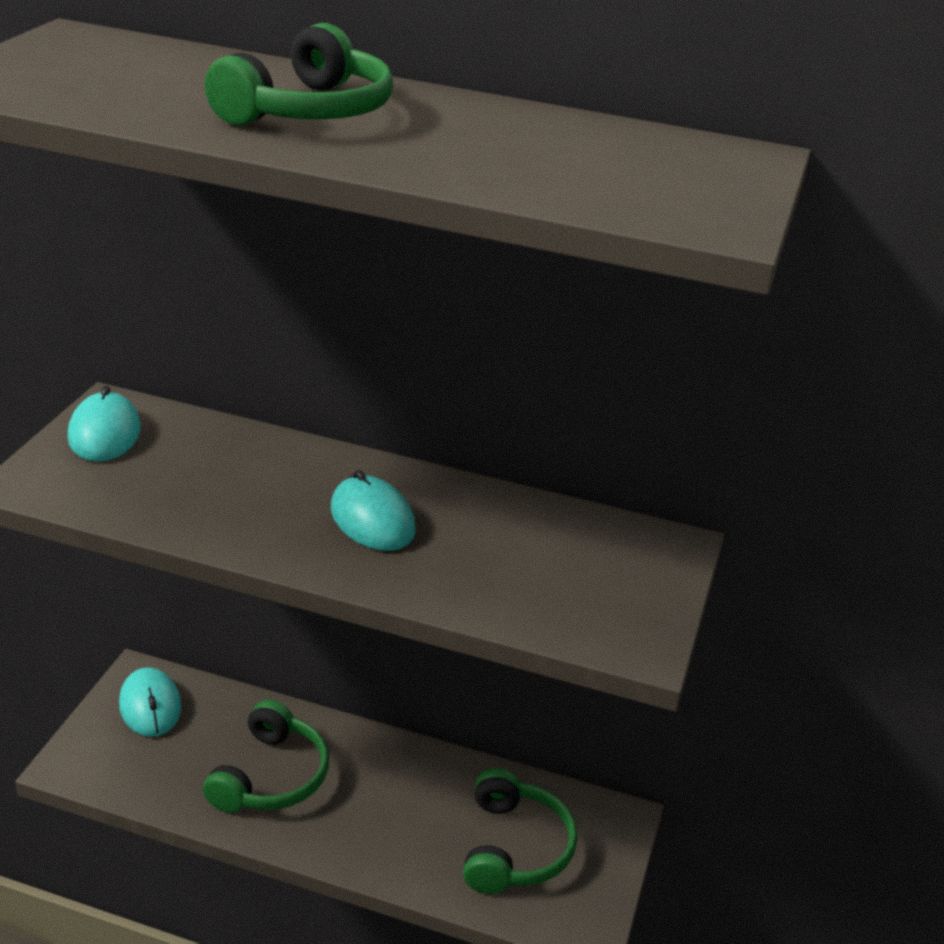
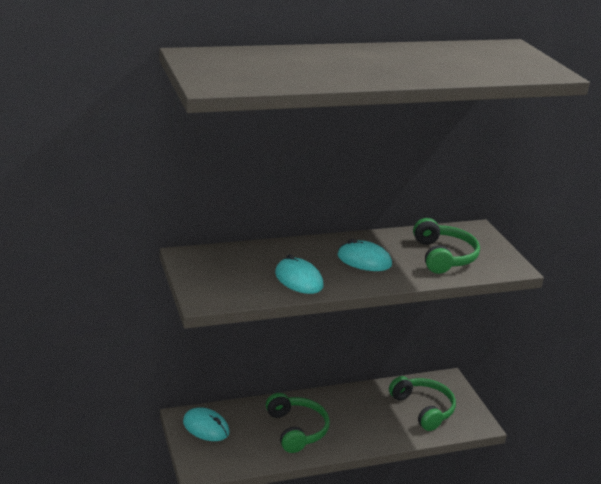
camera: 35 degrees left, 5 degrees down
turquoise mouse [67,386,141,462] -> turquoise mouse moved to [275,254,324,294]
green headphones [205,23,393,125] -> green headphones moved to [413,218,480,274]

